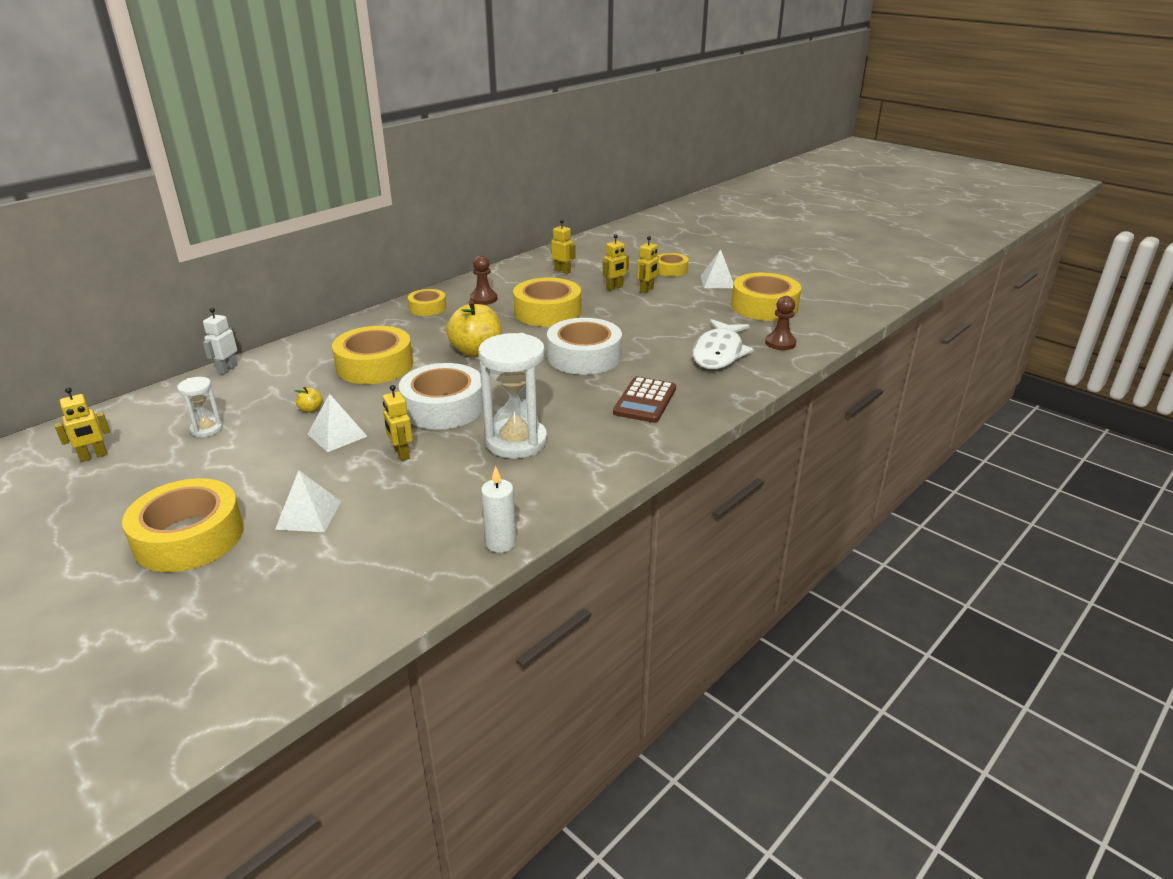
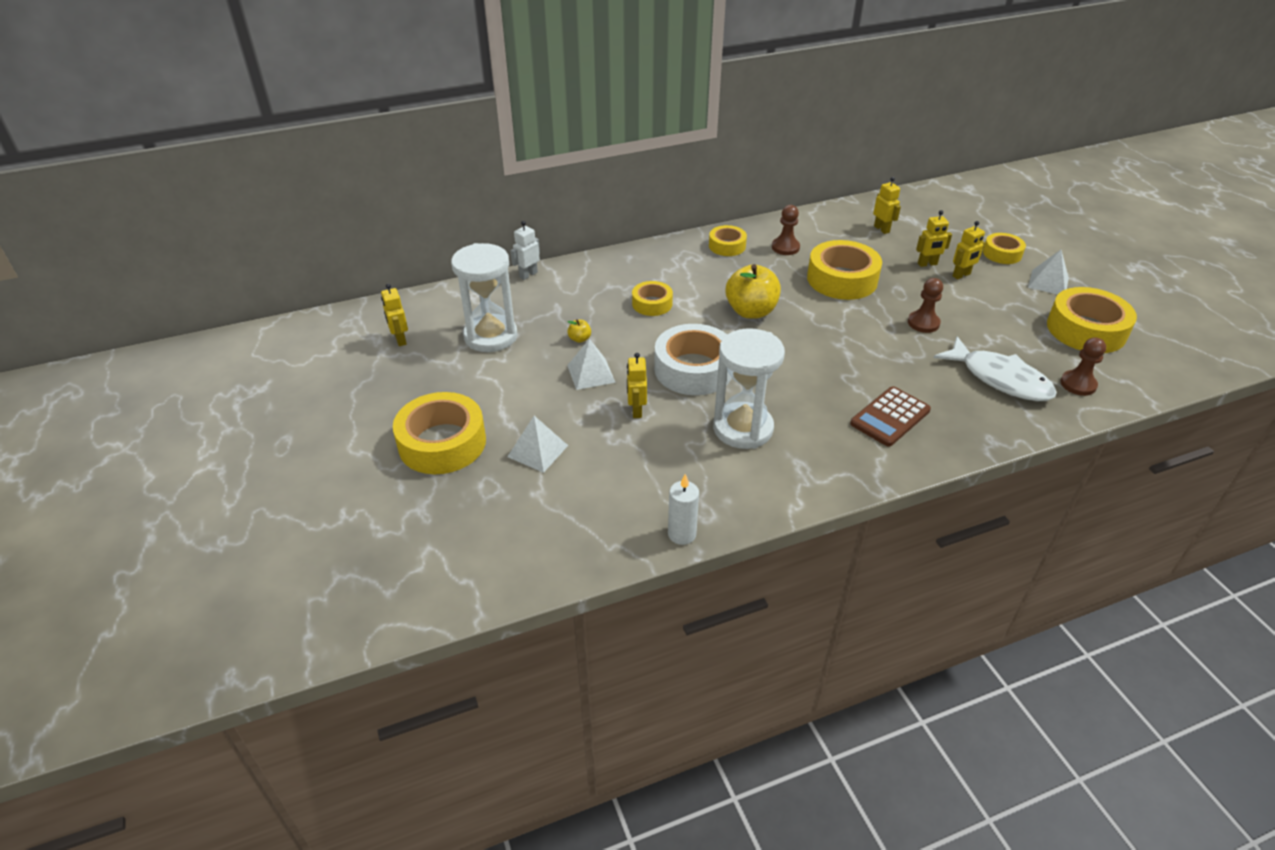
camera: 25 degrees right, 10 degrees up
yellow robot [54,387,110,462] -> yellow robot turned 75 degrees clockwise [381,283,408,346]
white hourglass [177,377,223,437] -> white hourglass [451,243,518,352], size x1.99
yellow tape [332,326,413,384] -> yellow tape [632,281,673,316], size x0.56
white tape [547,318,622,375] -> none
white fish [692,319,754,369] -> white fish turned 90 degrees counterclockwise [934,336,1057,401]
none -> brown pawn [908,278,943,333]

